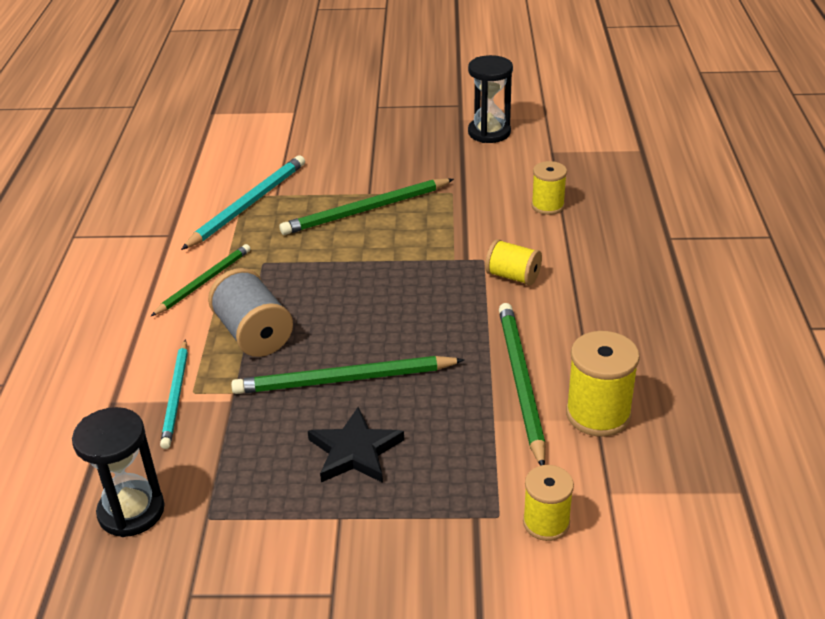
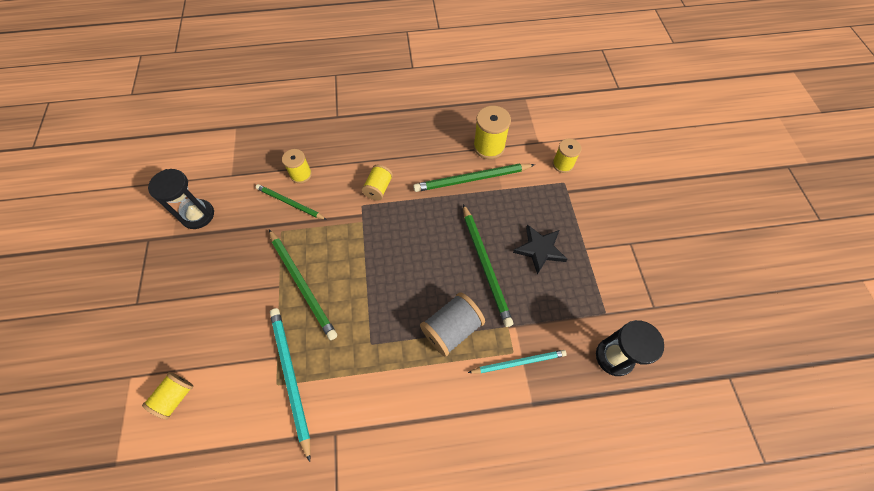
camera: 100 degrees left, 25 degrees up
green pencil [151,244,251,316] -> green pencil moved to [256,184,327,220]
turquoise pencil [181,155,305,250] -> turquoise pencil turned 45 degrees clockwise [270,308,311,462]
none -> yellow spool [142,372,193,419]

